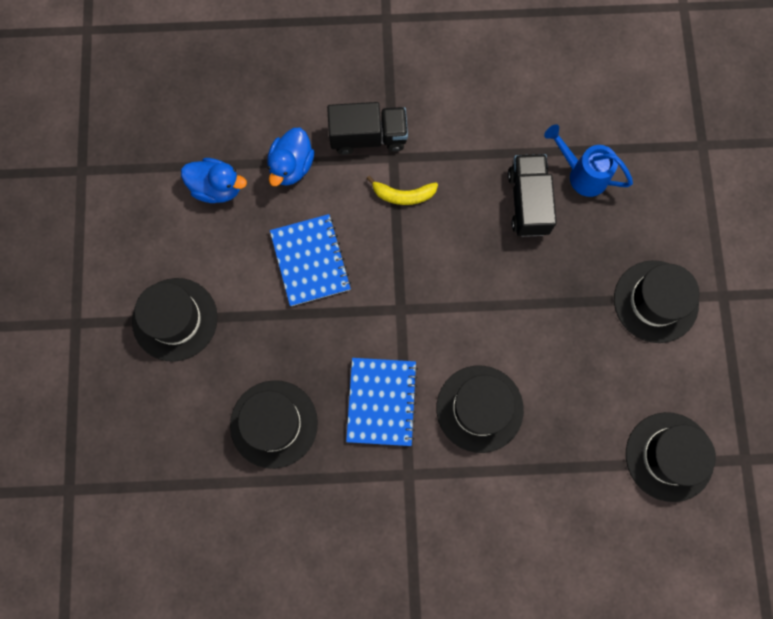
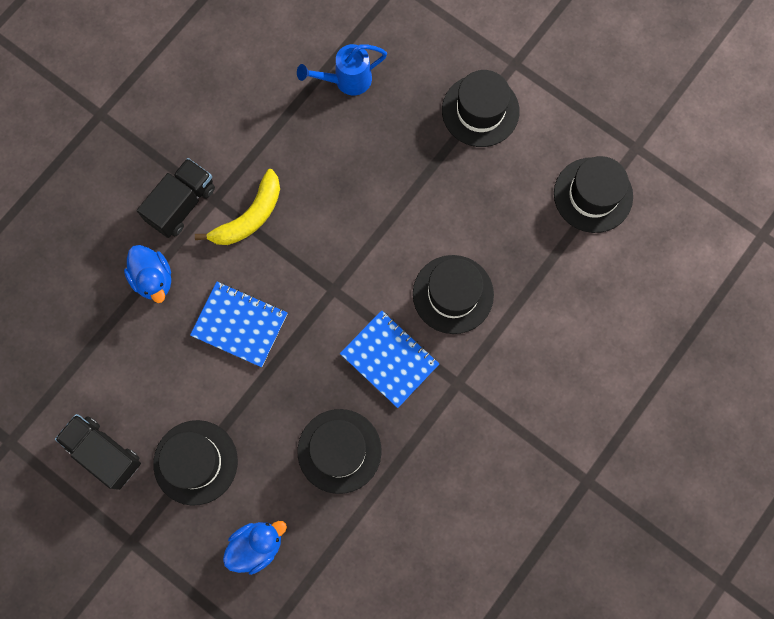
camera: 50 degrees left, 0 degrees up
blue duck [181,158,247,203] -> blue duck moved to [223,521,287,575]
yellow banana [367,176,438,205] -> yellow banana [195,169,280,245], size x1.51
black truck [508,154,557,237] -> black truck moved to [55,414,141,490]

